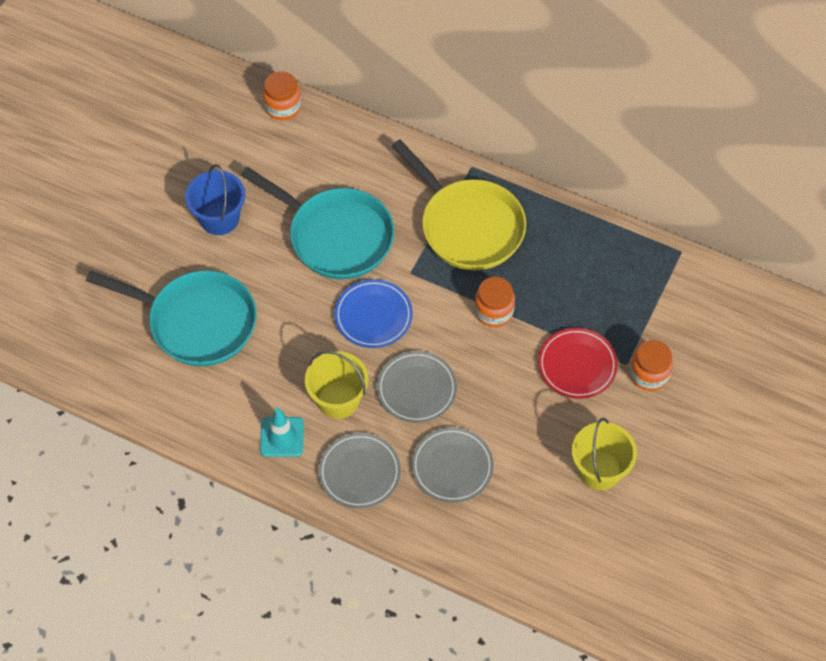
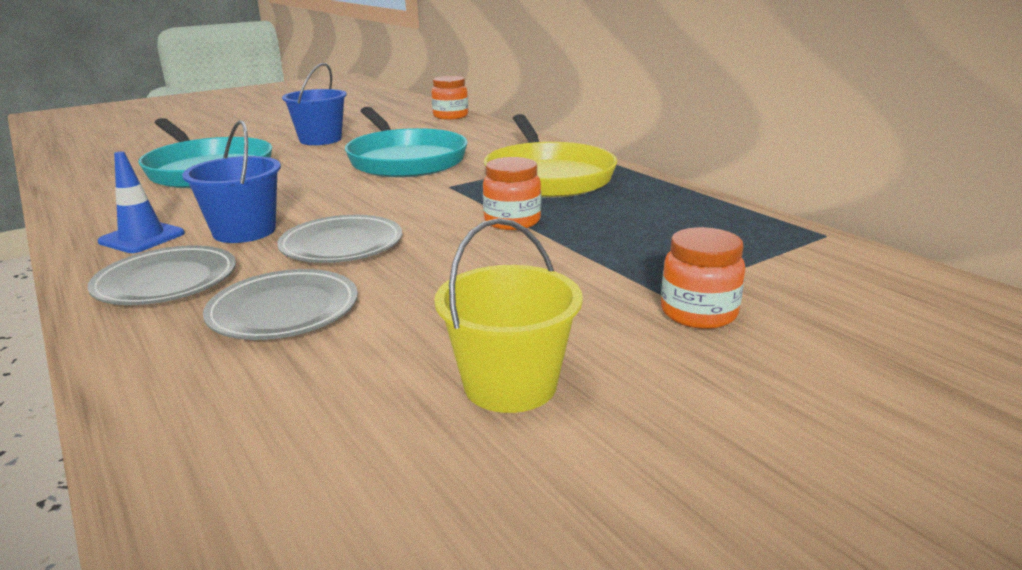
camera: 30 degrees right, 35 degrees down
turquoise traffic cone [260,408,304,457] -> blue traffic cone [98,151,185,253]
yellow bucket [305,351,369,419] -> blue bucket [182,120,281,243]
blue plate [334,279,413,348] -> none
red plate [538,328,618,399] -> none

